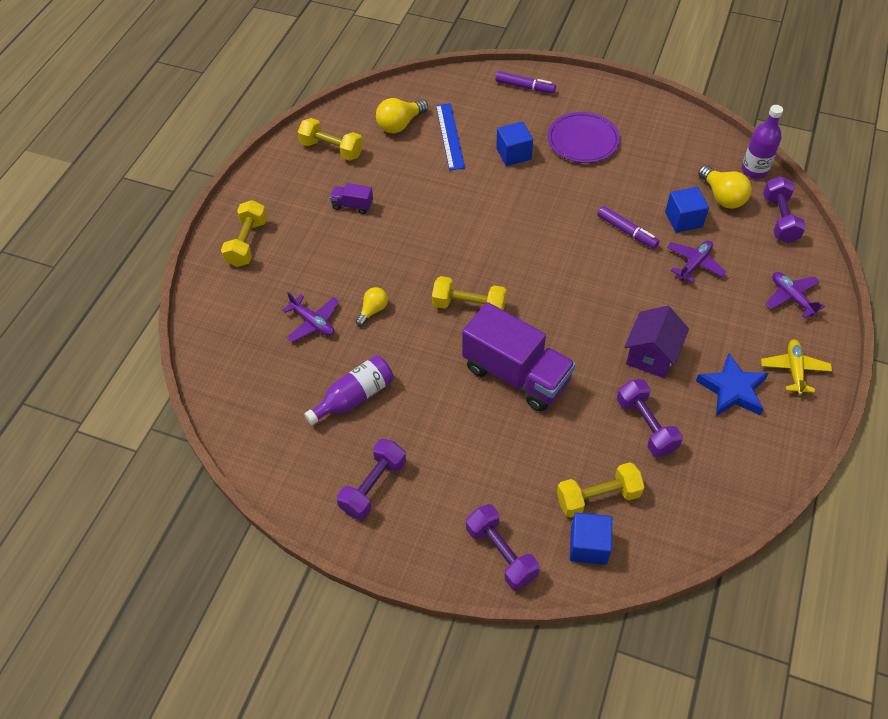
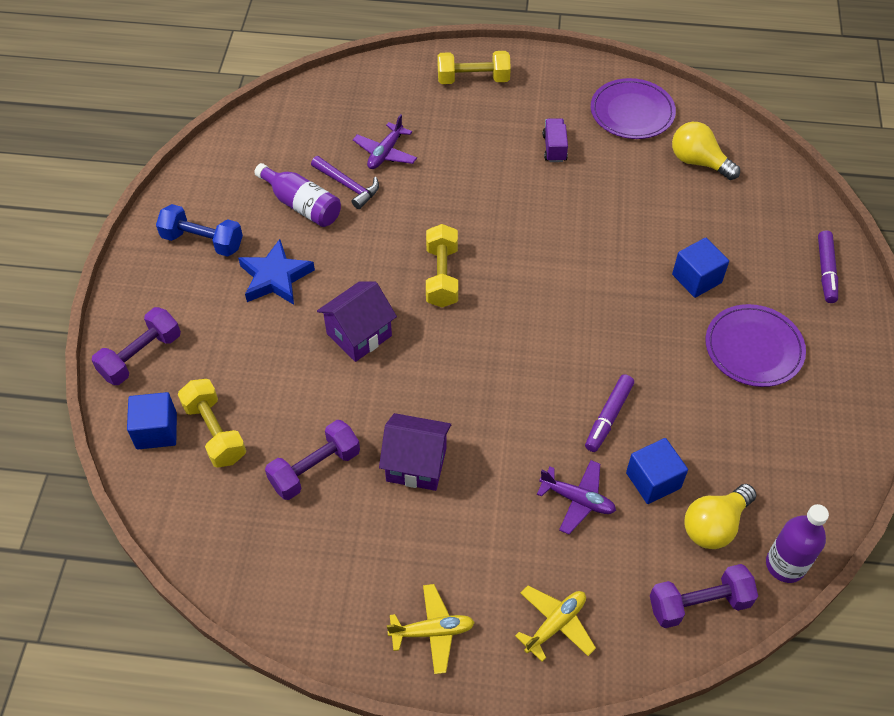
camera: 75 degrees right, 0 degrees up
yellow dumbbell [298,118,363,161] -> purple plate [591,78,676,139]
purple dumbbell [337,439,406,520] -> blue dumbbell [156,204,243,257]
yellow light bulb [356,287,388,326] -> none
blue ruler [436,103,465,170] -> none
purple truck [462,302,576,411] -> purple house [317,282,397,362]
blue star [696,353,769,416] -> blue star moved to [238,239,315,305]
purple plane [766,272,825,318] -> yellow plane [515,585,596,662]
none -> purple hammer [311,156,379,209]

